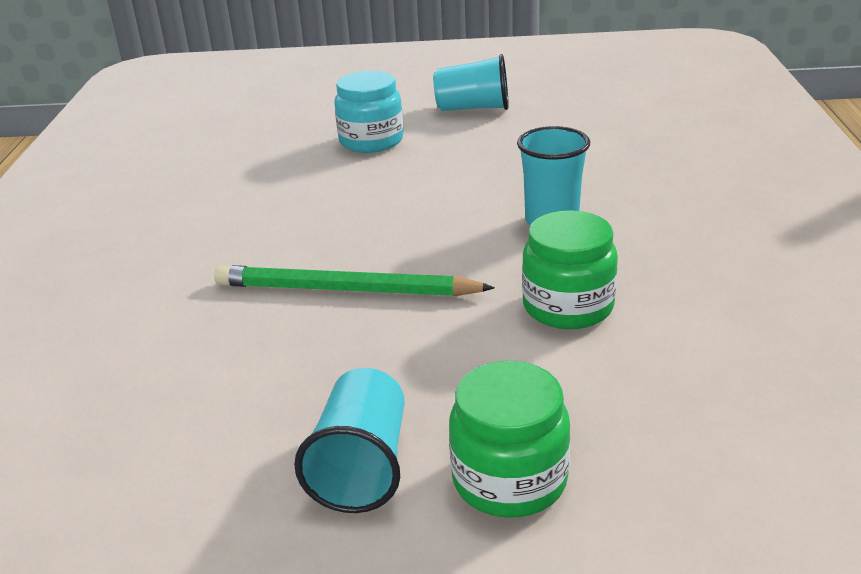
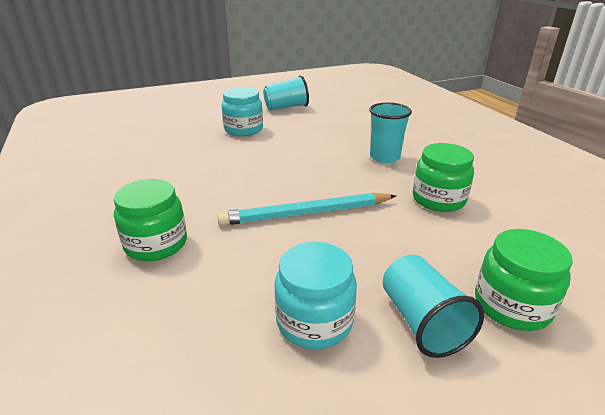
camera: 25 degrees left, 0 degrees up
green pencil [214,265,495,296] -> turquoise pencil [217,193,396,226]
none -> green jar [114,179,187,261]
none -> turquoise jar [274,242,357,349]

